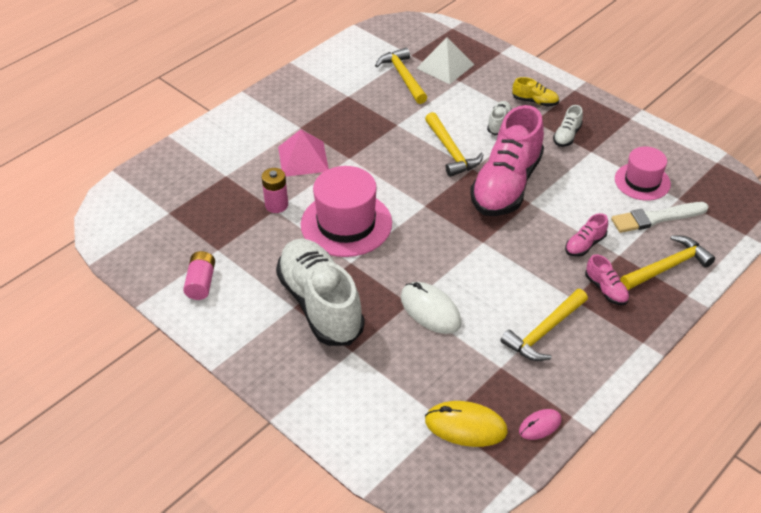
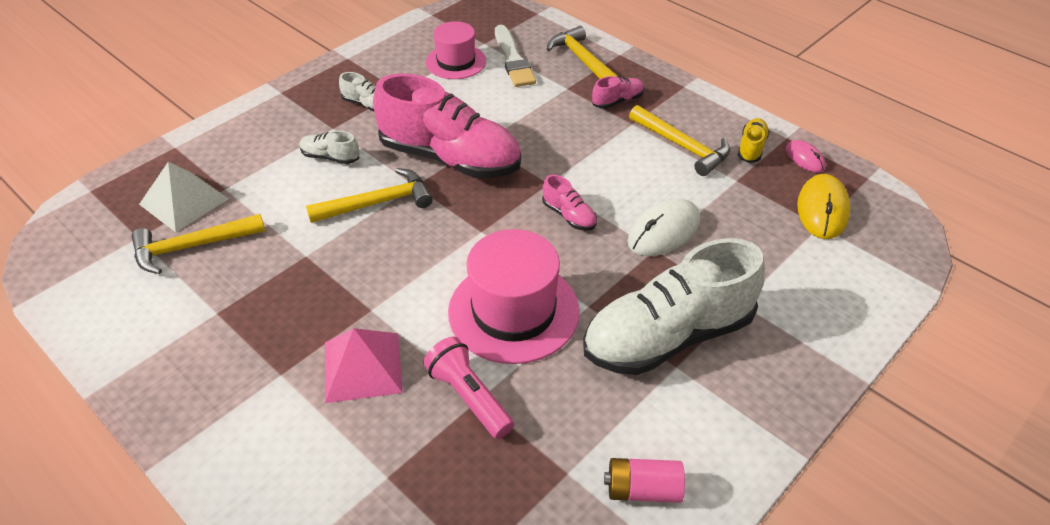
camera: 90 degrees left, 0 degrees up
pink battery [262,168,288,213] -> pink flashlight [423,337,514,439]
yellow shoe [512,77,559,107] -> yellow shoe moved to [738,118,770,163]
pink shoe [565,213,608,257] -> pink shoe moved to [542,175,597,231]

